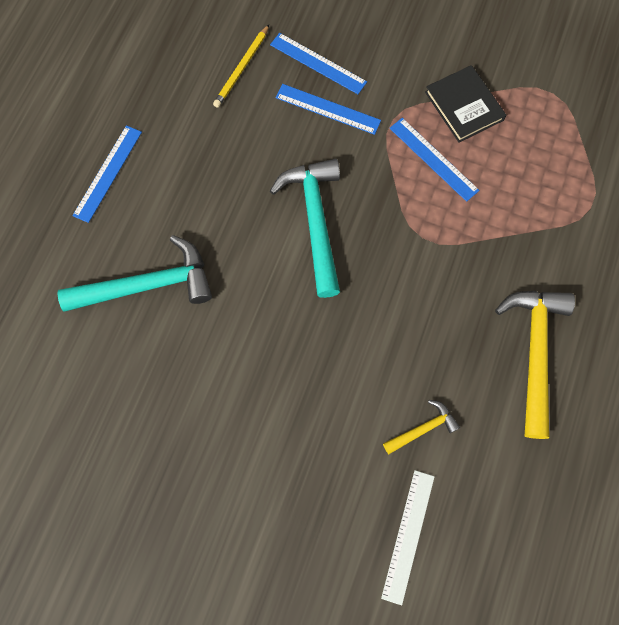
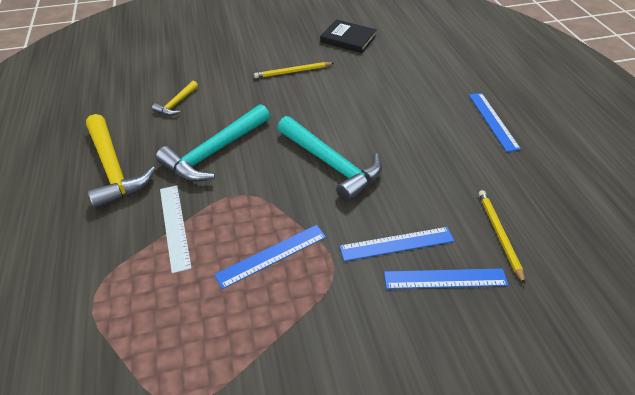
camera: 145 degrees right, 25 degrees down
turquoise hammer [57,235,212,312] -> turquoise hammer moved to [156,104,270,182]
white ruler [381,470,435,605] -> white ruler moved to [160,185,192,273]
blue ruler [390,118,479,202] -> blue ruler turned 45 degrees counterclockwise [214,225,326,289]
black book [425,65,506,143] -> black book moved to [320,19,377,53]
none -> yellow pencil [254,62,334,78]

